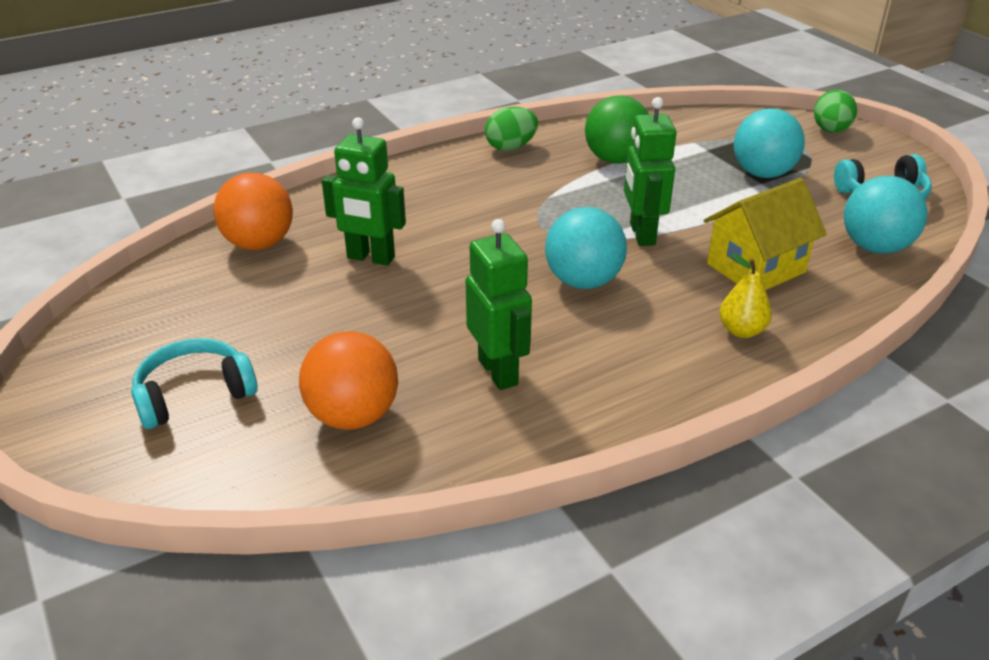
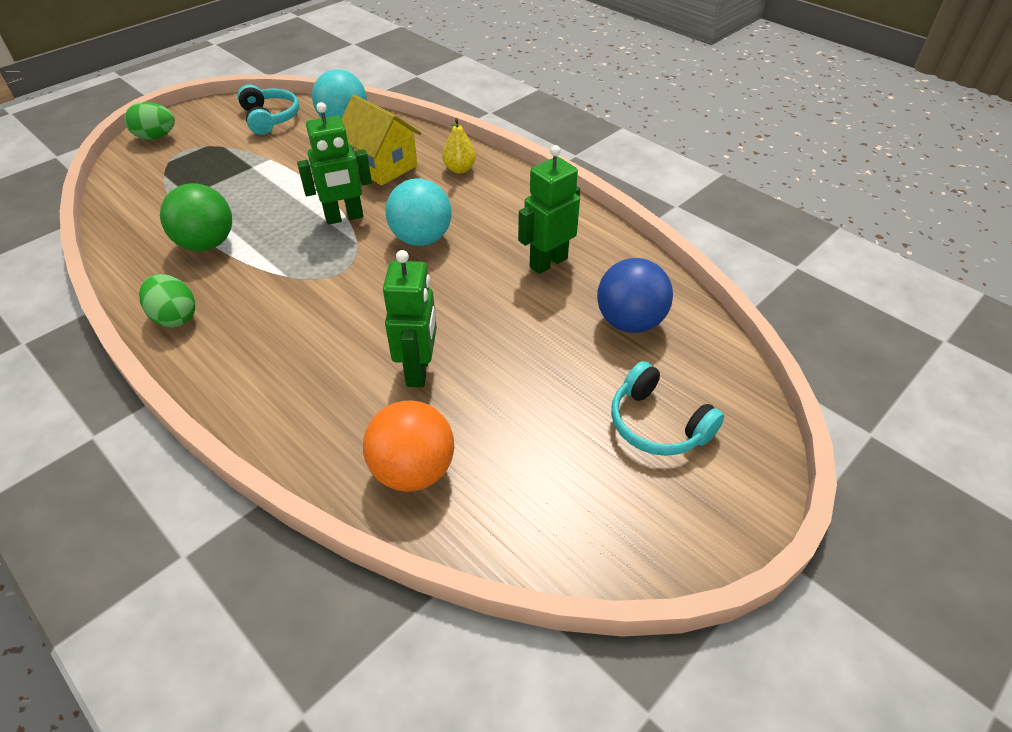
camera: 105 degrees left, 10 degrees up
orange ball [299,331,398,430] -> blue ball [597,258,673,333]
turquoise ball [734,108,805,178] -> none

